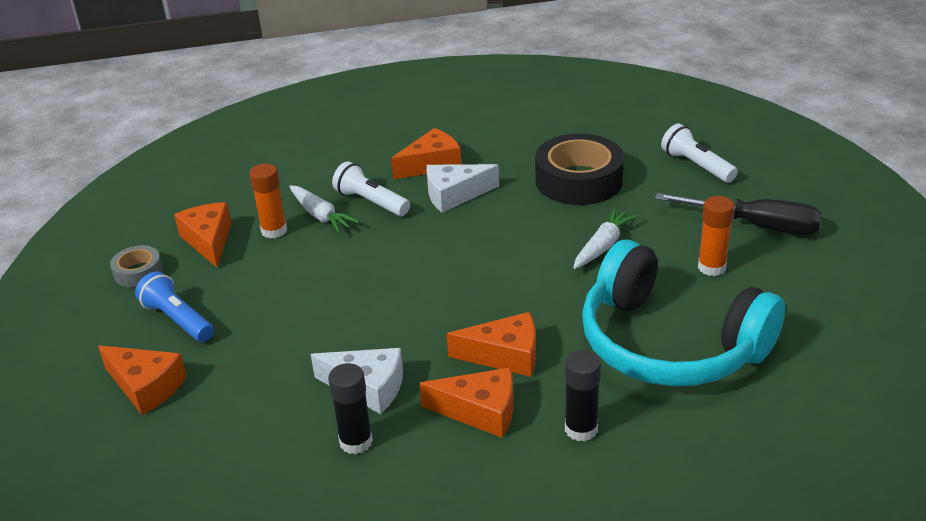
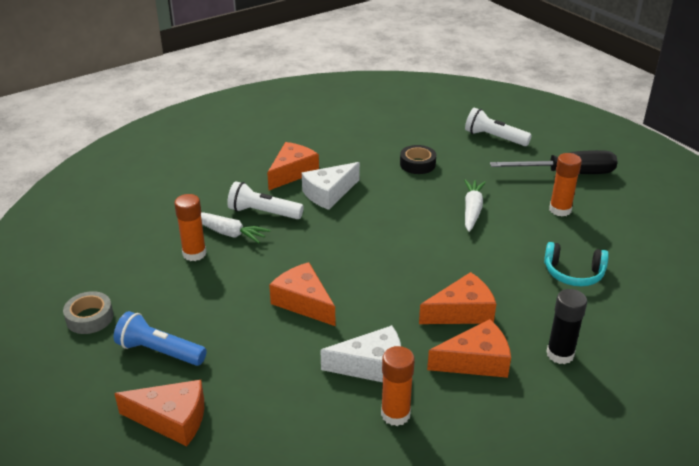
camera: 25 degrees left, 0 degrees up
orange cheese [174,202,232,268] -> orange cheese moved to [269,262,335,326]
black glue stick [328,363,373,454] -> orange glue stick [381,346,415,426]
black tape [535,134,624,205] -> black tape [400,145,436,174], size x0.51
turquoise headphones [582,240,785,386] -> turquoise headphones [544,242,609,286], size x0.42

